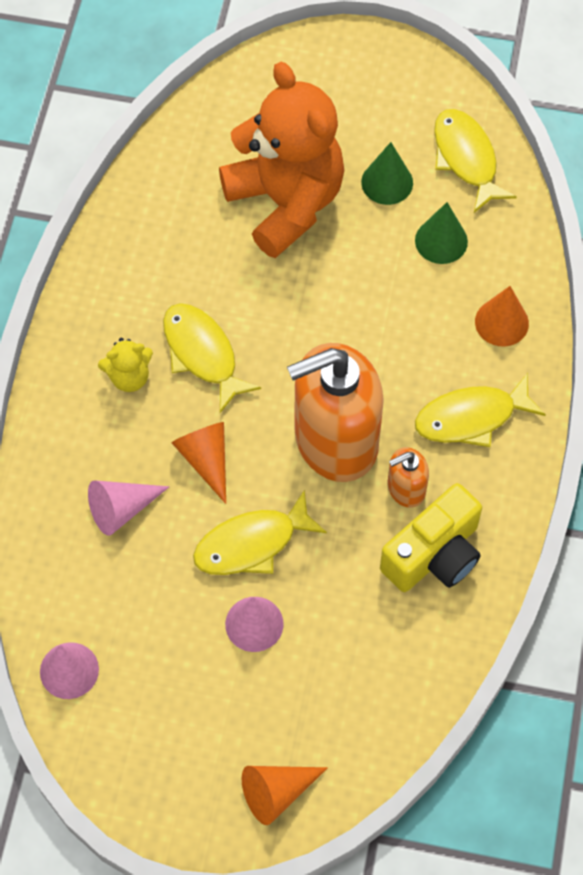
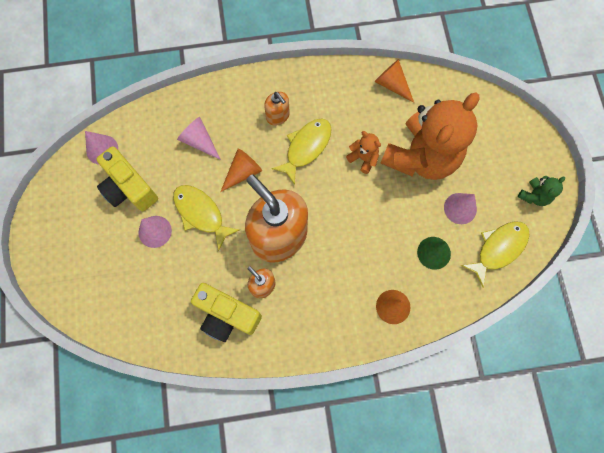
camera: 70 degrees right, 10 degrees up
yellow teddy bear [98,338,153,392] -> orange soap dispenser [264,91,290,126]
orange cone [242,766,328,825] -> orange cone moved to [374,59,414,103]
green cone [361,142,413,205] -> pink cone [444,193,477,224]
yellow fish [415,373,546,447] -> none
none -> yellow camera [96,146,158,211]
none -> orange teddy bear [346,131,381,174]
none -> green teddy bear [518,176,565,206]

